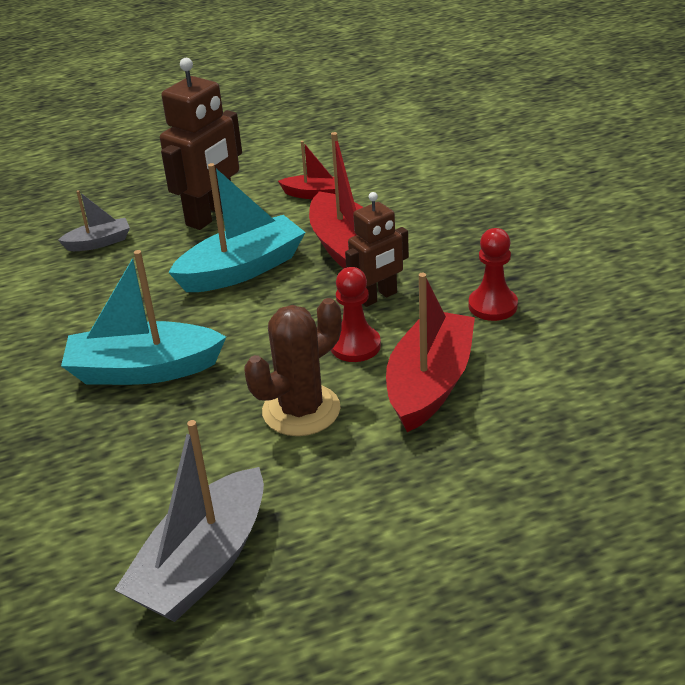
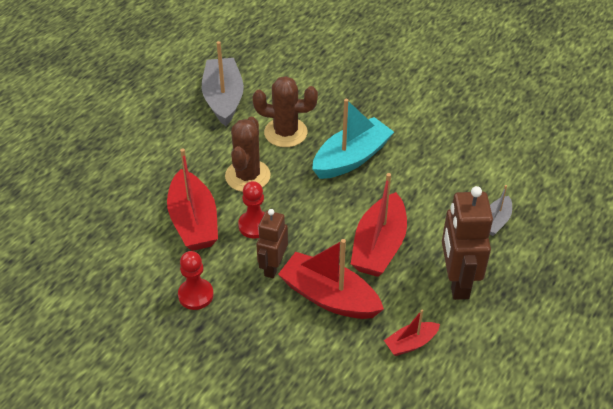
camera: 140 degrees right, 10 degrees up
turquoise boat [168,163,306,292] -> red boat [351,173,407,277]
none -> brown cactus [252,76,318,147]

